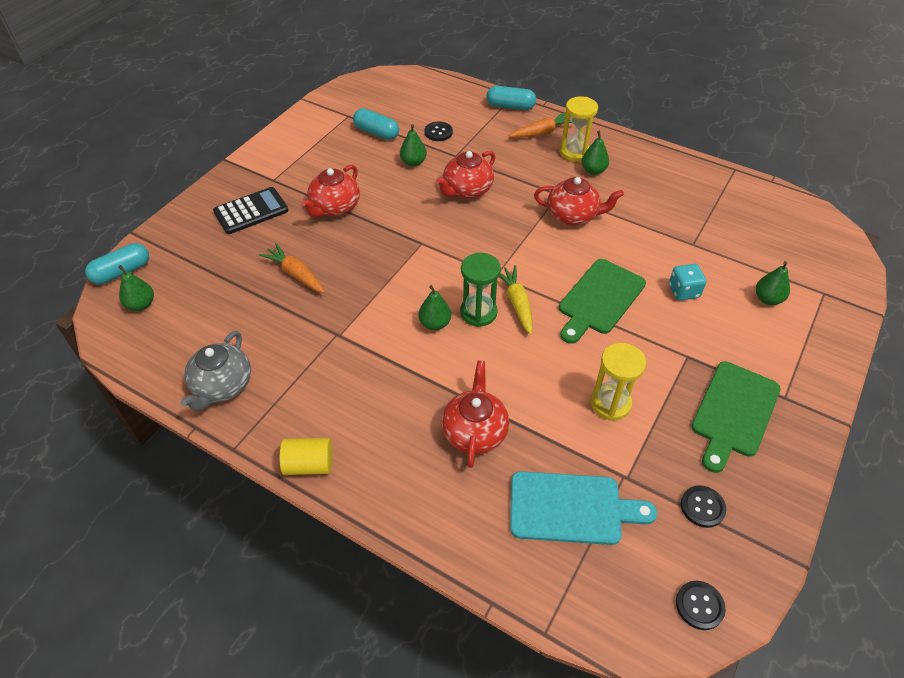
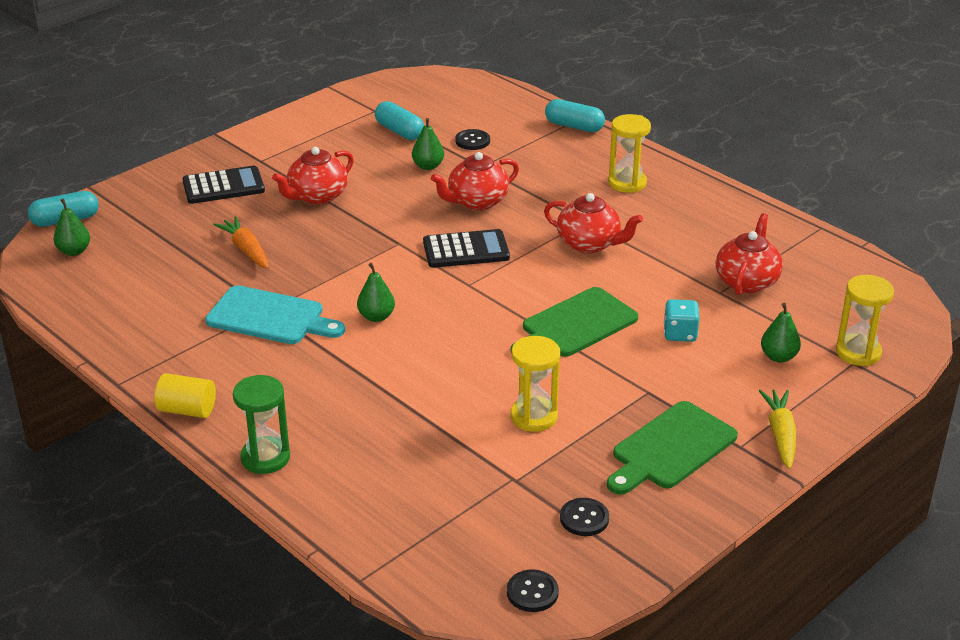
camera: 15 degrees right, 15 degrees down
grey teapot [180,331,251,412] -> none
red teapot [442,360,509,468] -> red teapot moved to [716,213,783,295]
green hourglass [460,253,501,327] -> green hourglass moved to [233,375,290,474]
yellow carrot [499,265,533,335] -> yellow carrot moved to [759,390,796,469]
orange carrot [509,112,572,138] -> none
turquoise cutting board [510,471,657,545] -> turquoise cutting board moved to [205,285,345,344]
green pear [582,130,609,175] -> none
none -> black calculator [423,229,510,268]
none -> yellow hourglass [836,275,894,366]

